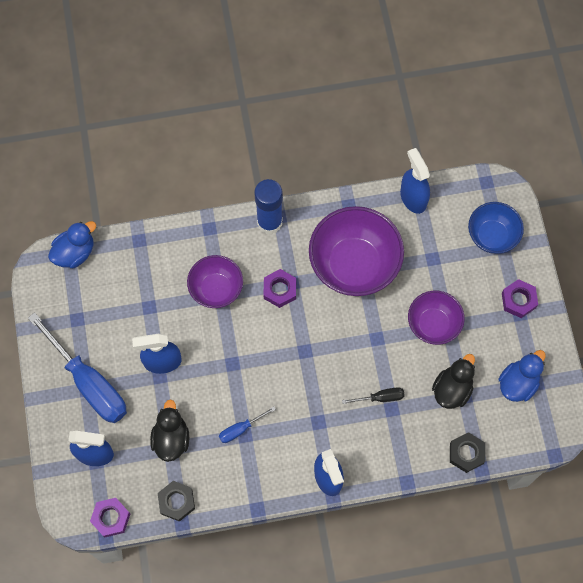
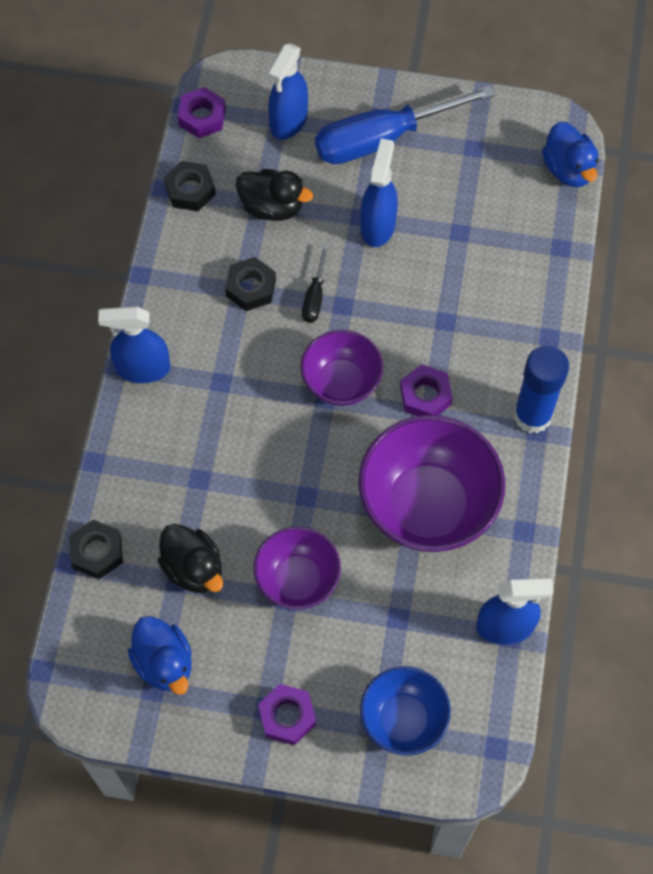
camera: 110 degrees right, 5 degrees down
purple bowl [187,255,243,308] -> purple bowl moved to [301,330,383,406]
blue screwdriver [219,407,276,443] -> black nut [225,257,276,311]
black screwdriver [342,387,405,404] -> black screwdriver moved to [302,245,328,323]

